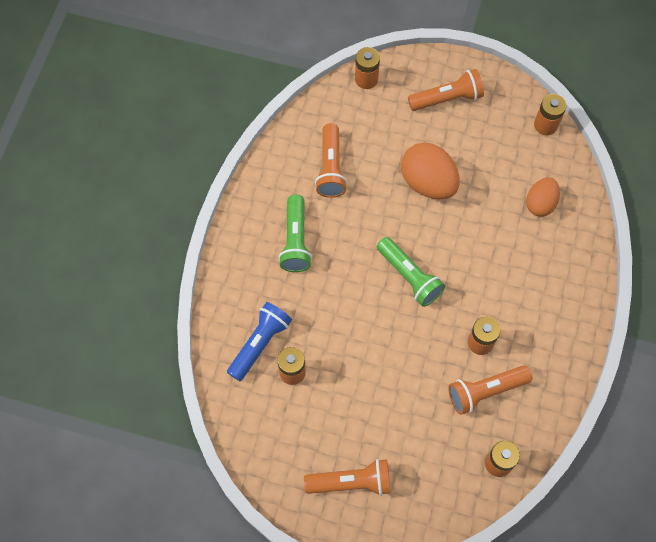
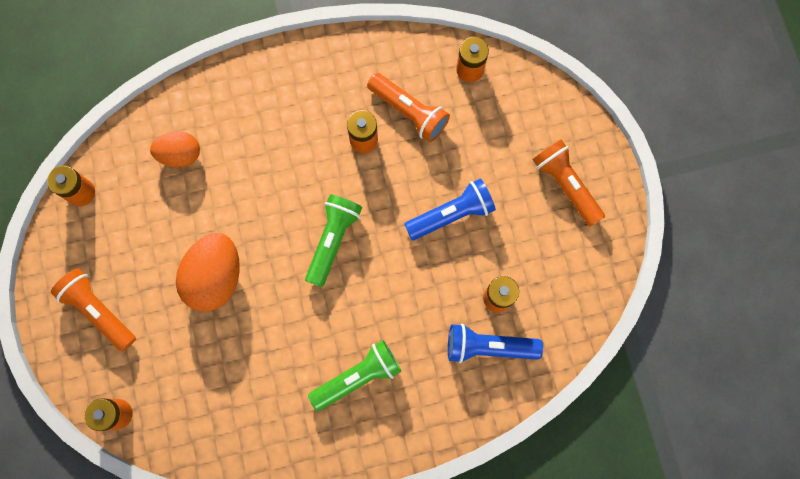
camera: 120 degrees left, 10 degrees up
orange flashlight [315,123,347,198] -> none
none -> blue flashlight [404,178,496,240]

